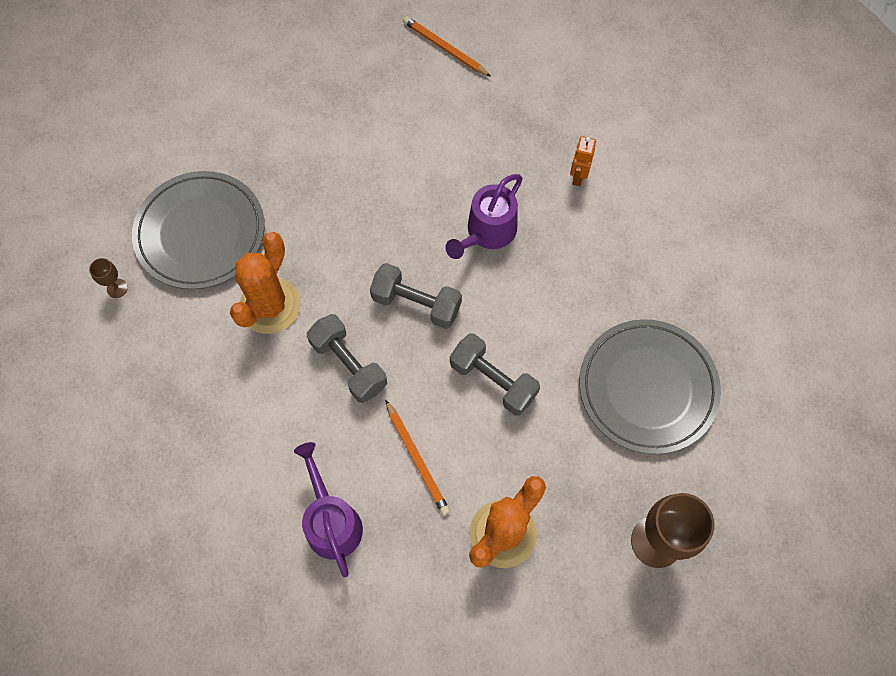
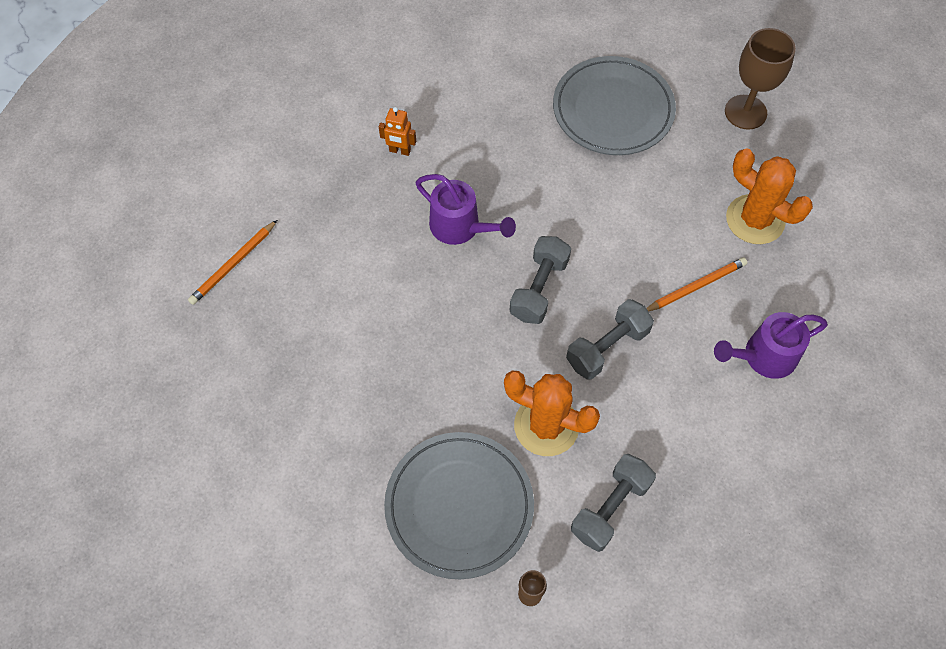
camera: 90 degrees left, 5 degrees down
grey dumbbell [450,333,540,415] -> grey dumbbell moved to [571,454,656,552]

